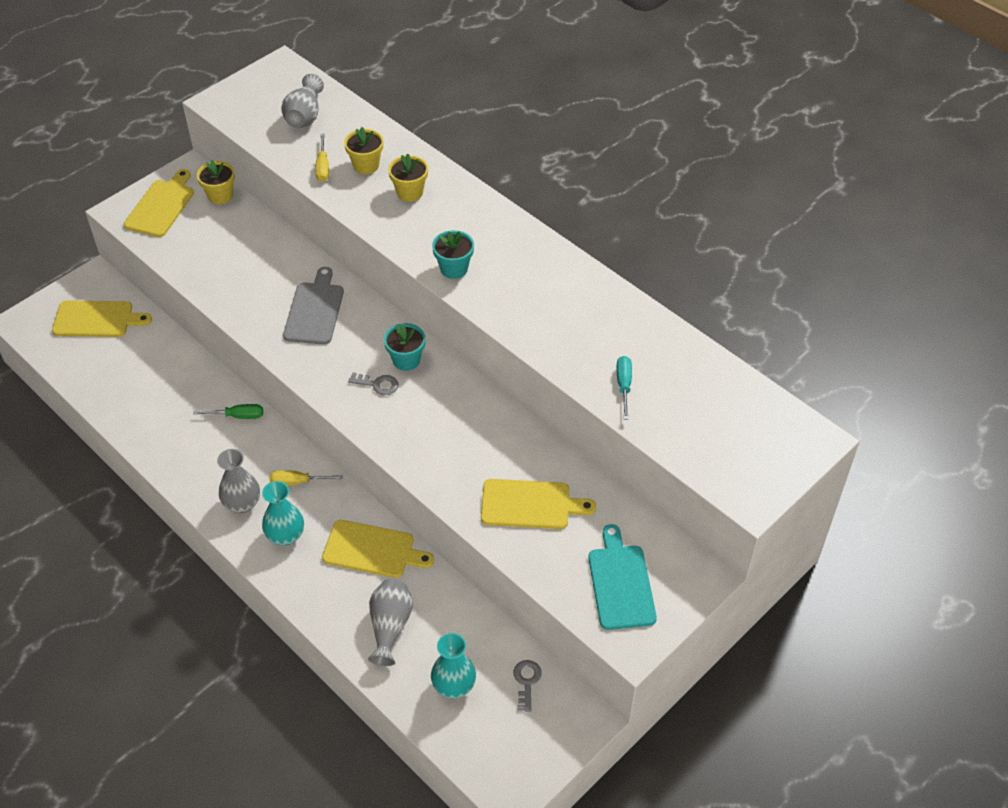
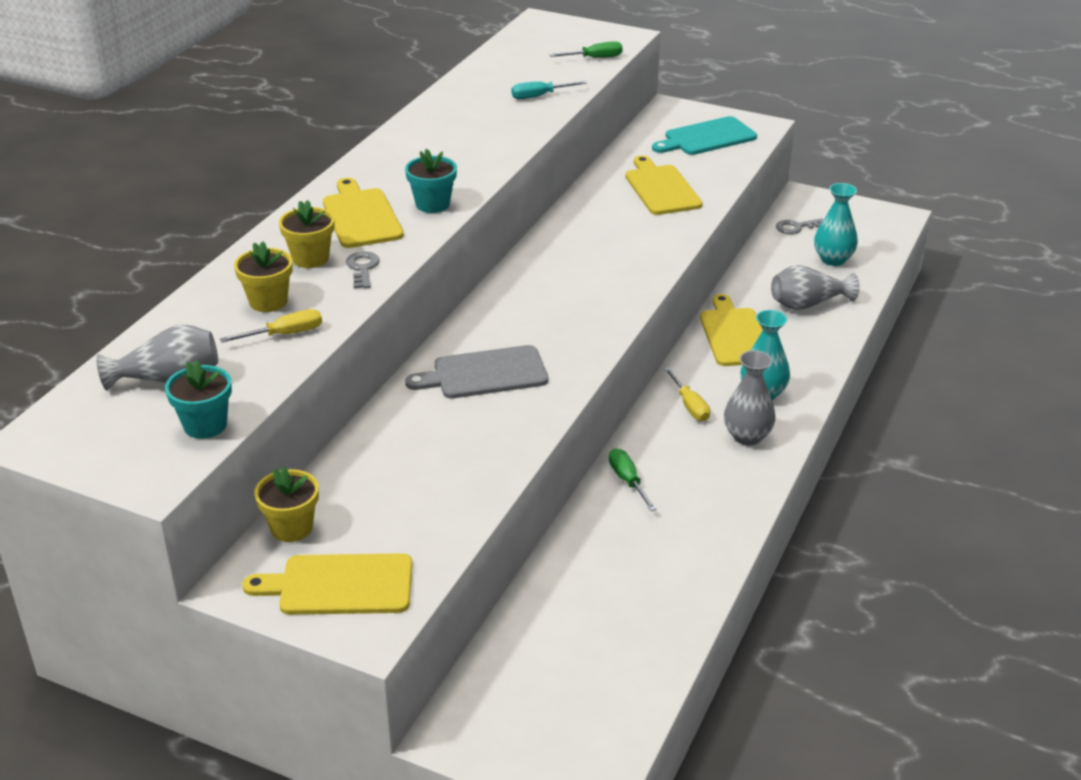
camera: 110 degrees left, 15 degrees down
yellow cutting board [52,300,152,337] -> yellow cutting board moved to [323,178,404,248]
grey key [348,372,398,395] -> grey key moved to [346,251,380,289]
turquoise flower pot [384,323,425,371] -> turquoise flower pot moved to [165,360,232,439]
none -> green screwdriver [549,41,623,58]

